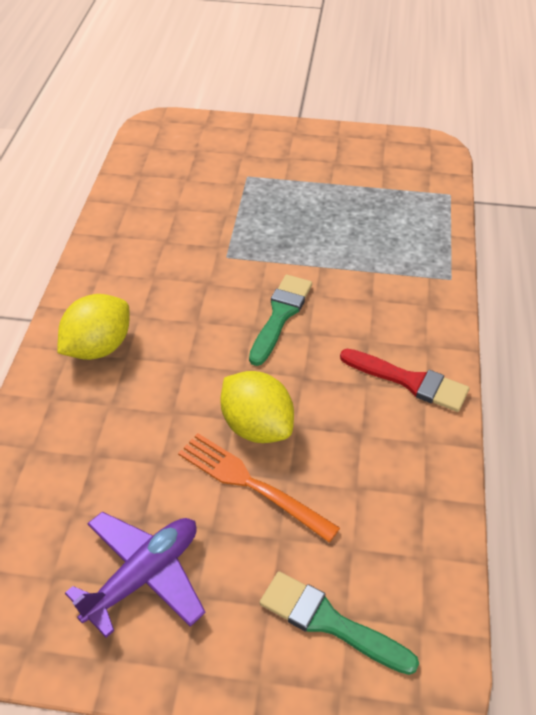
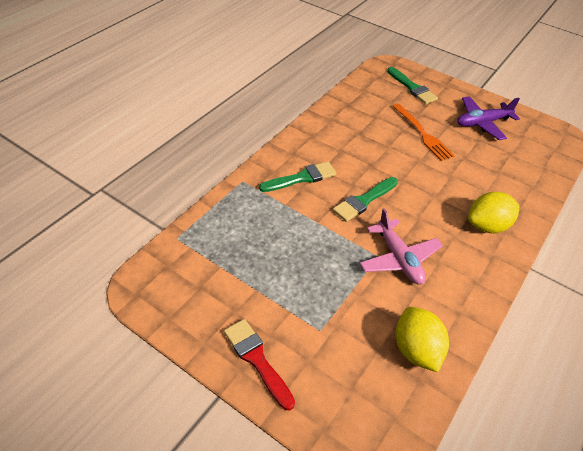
camera: 155 degrees left, 0 degrees up
yellow lemon [220,371,294,443] -> yellow lemon moved to [396,307,449,372]
red brush [340,349,469,412] -> red brush moved to [224,319,295,411]
none -> green brush [259,161,337,192]
none -> pink plane [359,208,443,285]

